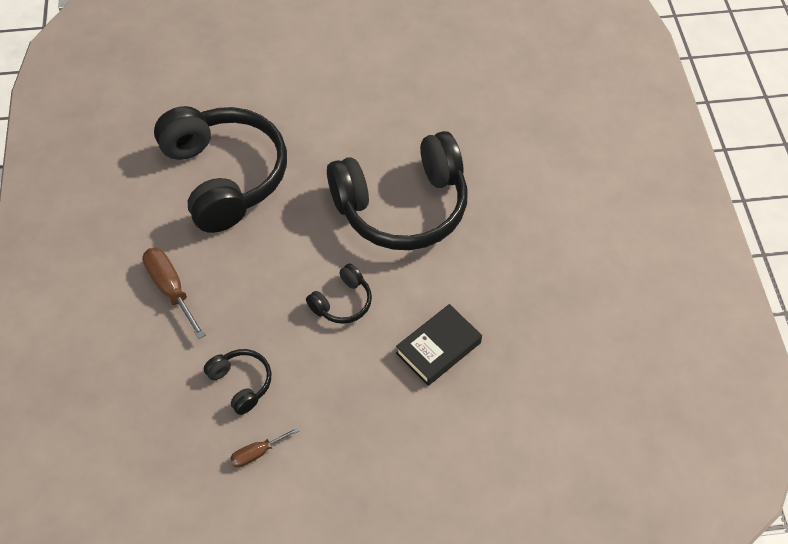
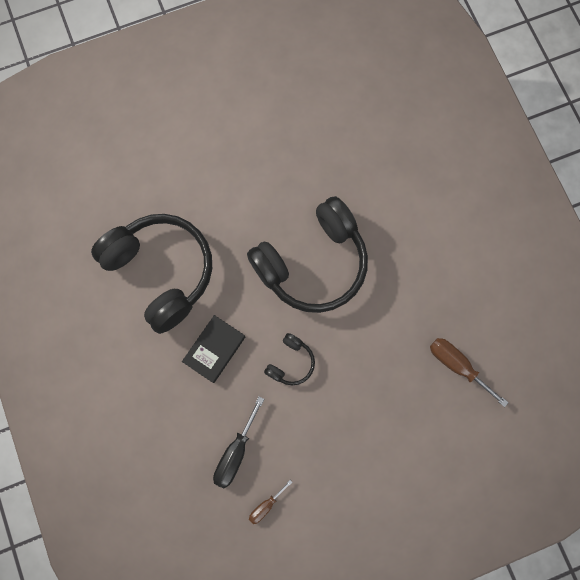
camera: 15 degrees left, 20 degrees up
brown screwdriver [142,248,206,339] -> brown screwdriver moved to [430,338,509,407]
black headphones [204,349,271,415] -> black screwdriver [213,397,264,488]
black book [396,304,482,386] -> black book moved to [182,315,245,383]

